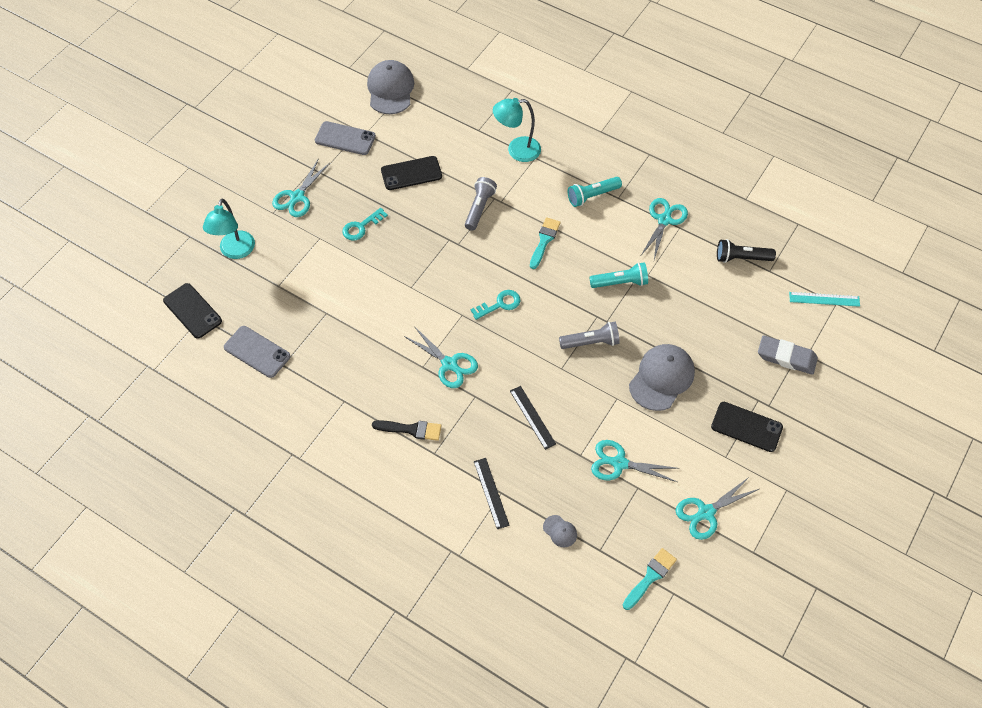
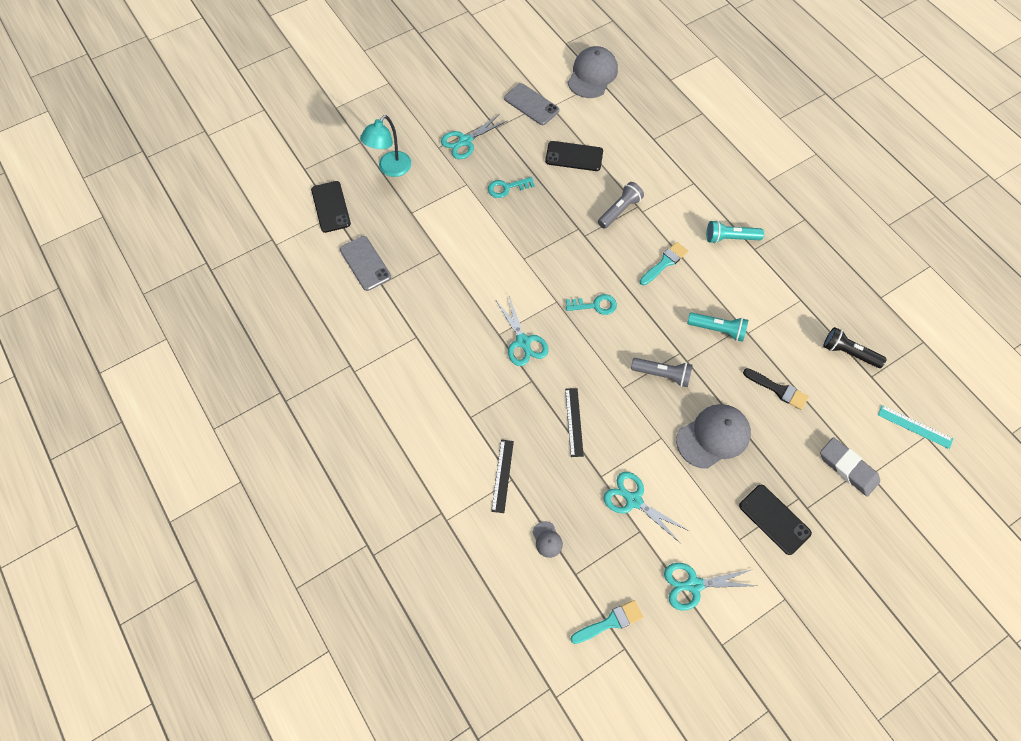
camera: 25 degrees right, 5 degrees up
black brush [372,420,441,441] -> black brush moved to [743,368,809,410]
turquoise lamp [493,98,541,162] -> none
turquoise scissors [641,198,688,260] -> none

